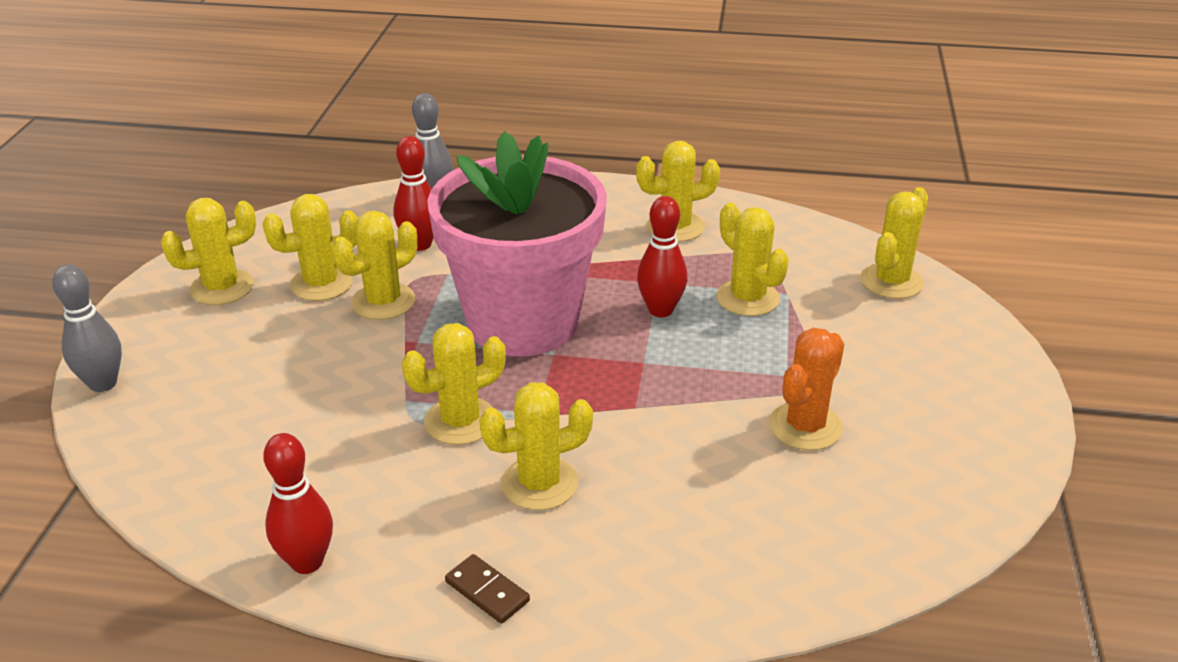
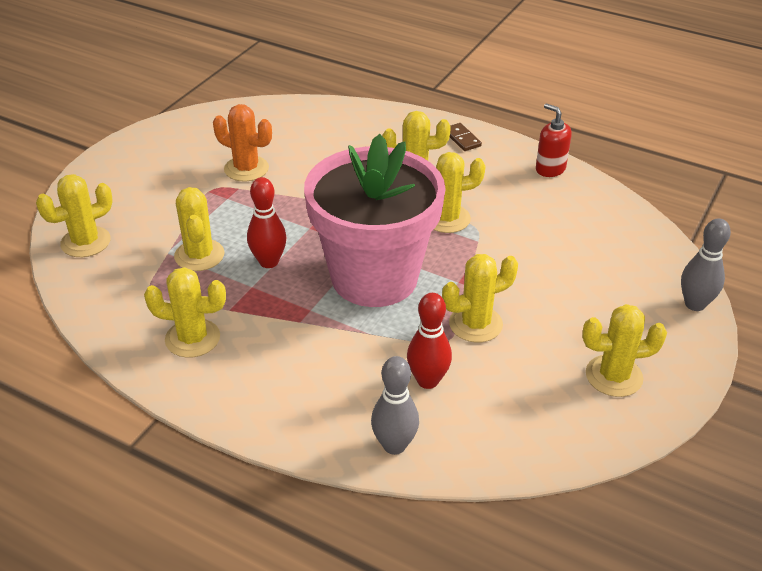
camera: 160 degrees left, 5 degrees up
yellow cactus [262,194,358,301] -> none
red bowling pin [263,433,333,574] -> red soap dispenser [536,104,572,177]
orange cactus [769,328,844,450] -> orange cactus turned 60 degrees clockwise [213,104,272,181]

